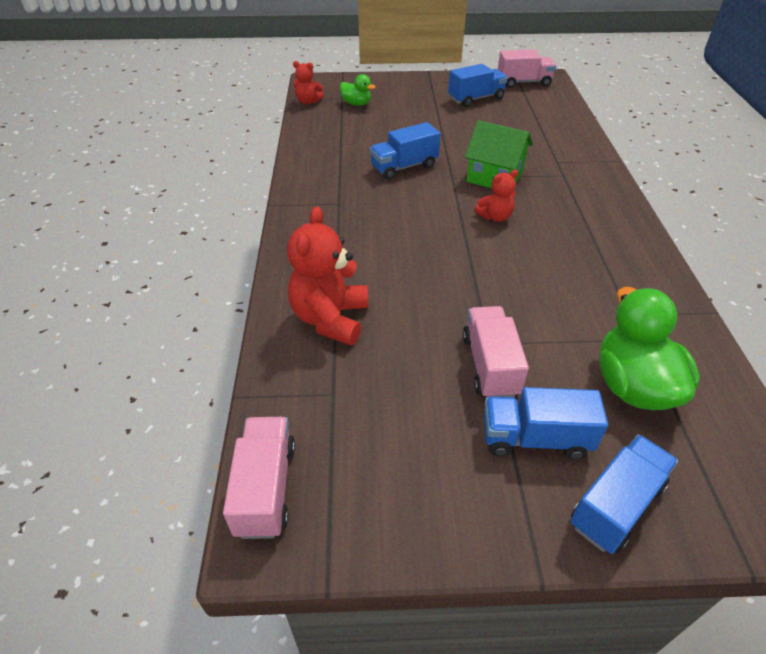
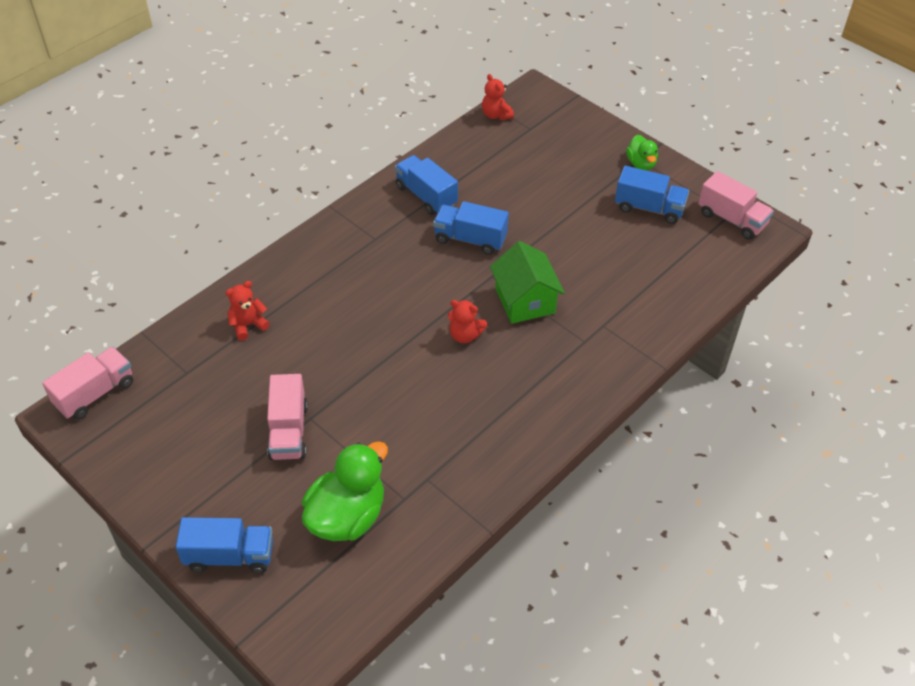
camera: 45 degrees right, 5 degrees up
red teddy bear [287,206,368,345] -> red teddy bear [226,281,270,340], size x0.55
green duck [340,74,375,106] -> green duck moved to [626,135,658,171]
pink truck [463,306,529,398] -> pink truck turned 135 degrees clockwise [267,374,308,460]
blue truck [484,387,608,460] -> blue truck moved to [395,155,458,215]

